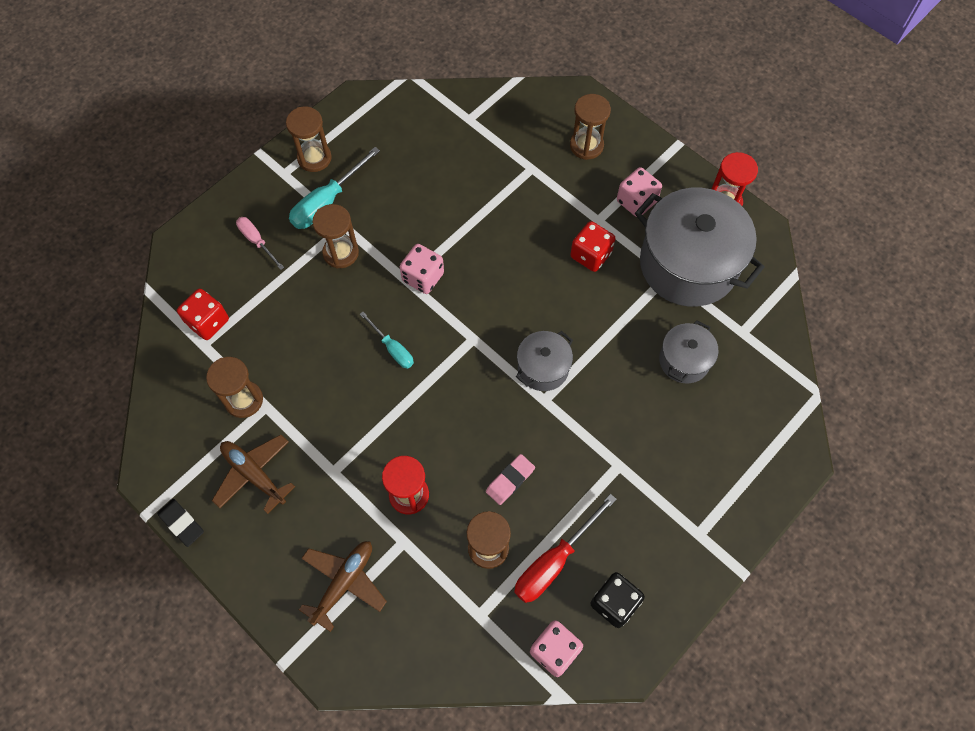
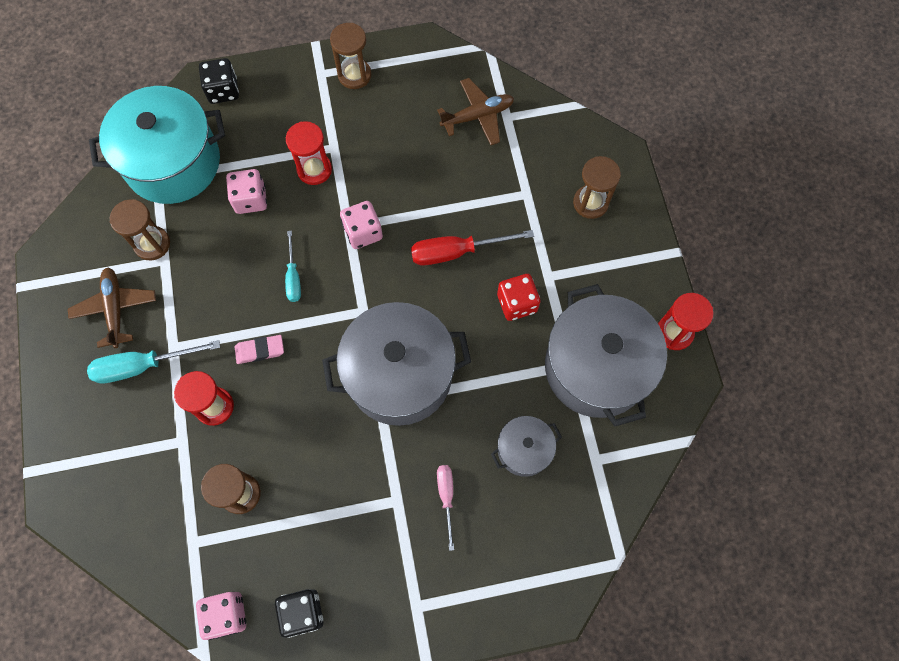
camera: 35 degrees right, 5 degrees up
black eraser [157,499,204,547] -> none
red dice [177,289,229,340] -> turquoise pot [89,86,225,204]
pink screwdriver [236,217,284,270] -> pink screwdriver moved to [437,465,454,551]
turquoise screwdriver [289,147,380,229] -> turquoise screwdriver moved to [87,340,220,384]
brown plane [299,541,387,632] -> brown plane moved to [437,78,514,145]
brown hourglass [312,204,359,268] -> red hourglass [286,121,332,185]
pink eraser [486,454,535,505] -> pink eraser moved to [235,335,284,364]
red screwdriver [514,494,617,603] -> red screwdriver moved to [411,230,534,266]
grey pot [516,331,573,391] -> grey pot [322,302,471,426], size x2.02
pink dice [617,167,662,217] -> pink dice moved to [226,169,267,214]
none -> black dice [199,58,239,104]

